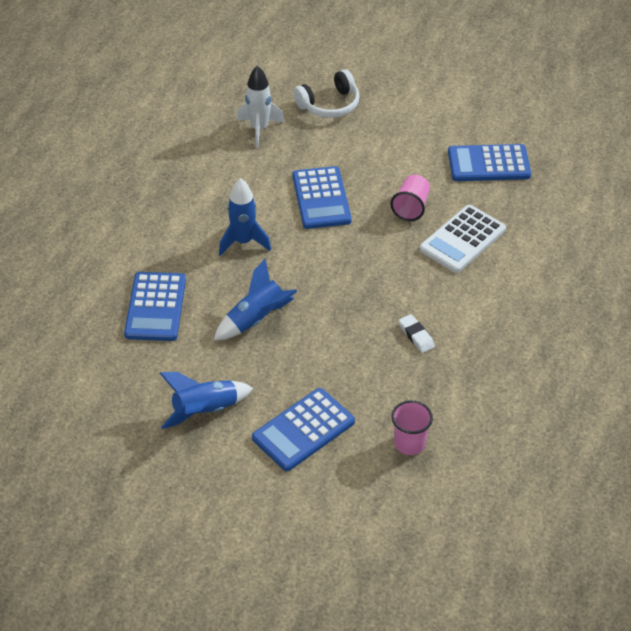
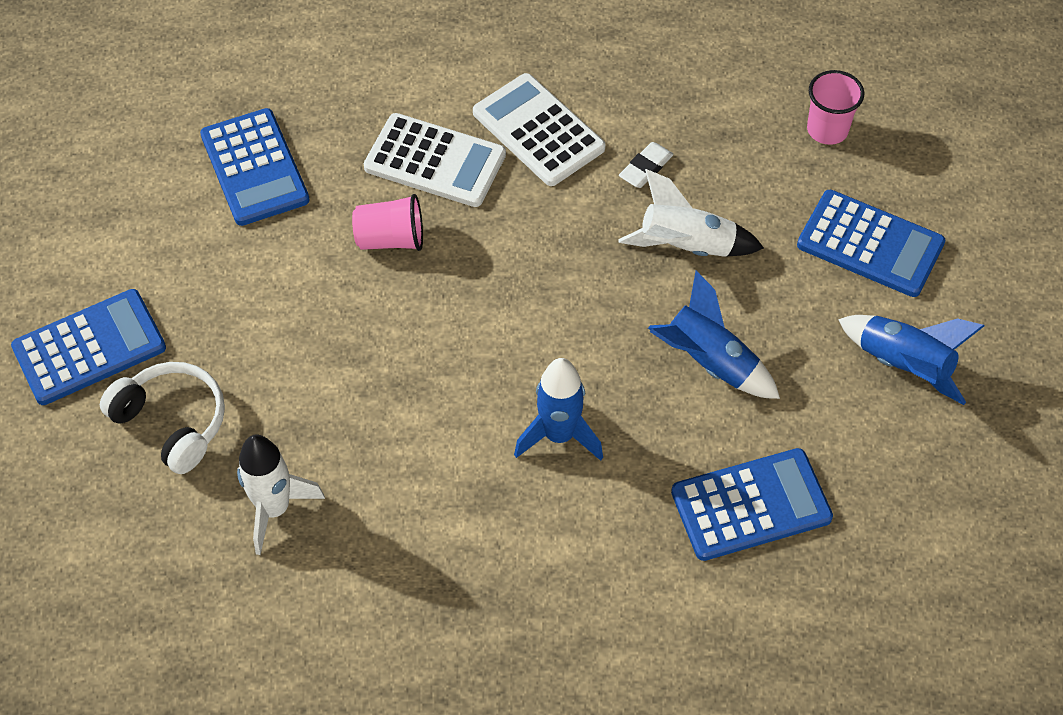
camera: 110 degrees left, 10 degrees up
blue calculator [292,166,352,229] -> blue calculator moved to [11,289,166,405]
none -> white calculator [473,73,605,186]
none -> white rocket [618,169,764,257]

